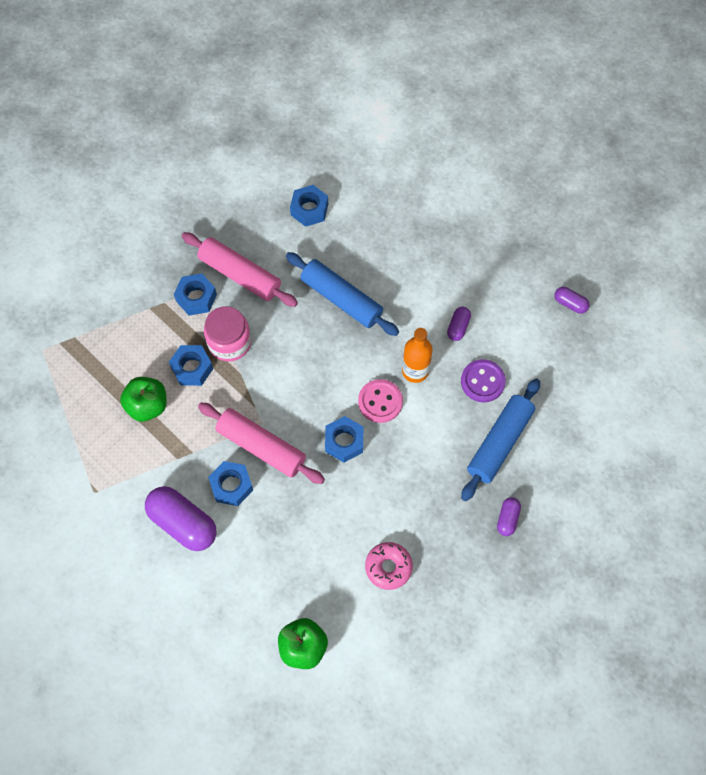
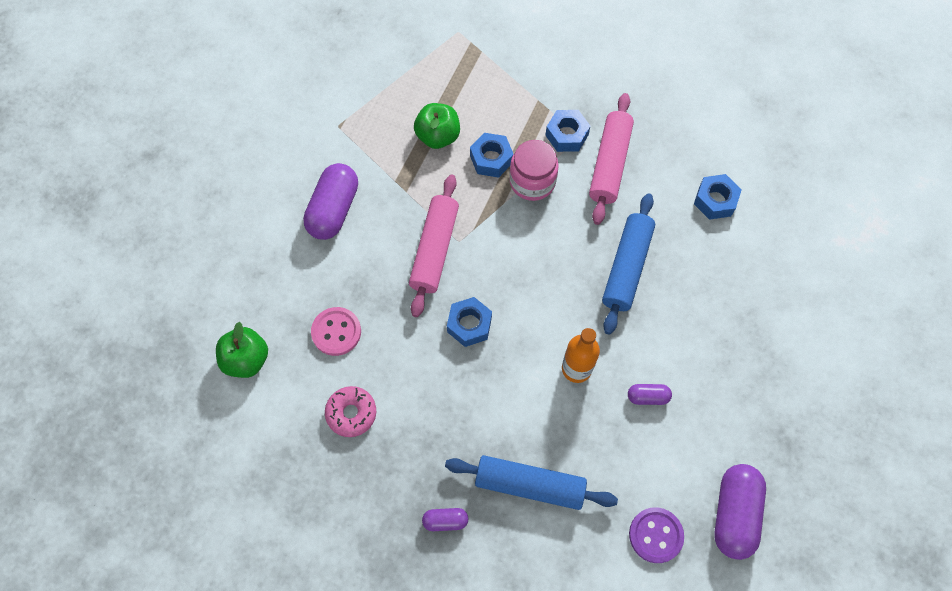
camera: 70 degrees right, 0 degrees up
blue nut [208,461,253,506] -> none
pink button [358,379,403,423] -> pink button moved to [311,307,361,356]
purple button [461,359,506,403] -> purple button moved to [629,507,684,563]
purple capsule [554,287,590,314] -> purple capsule [714,464,766,560], size x2.02

